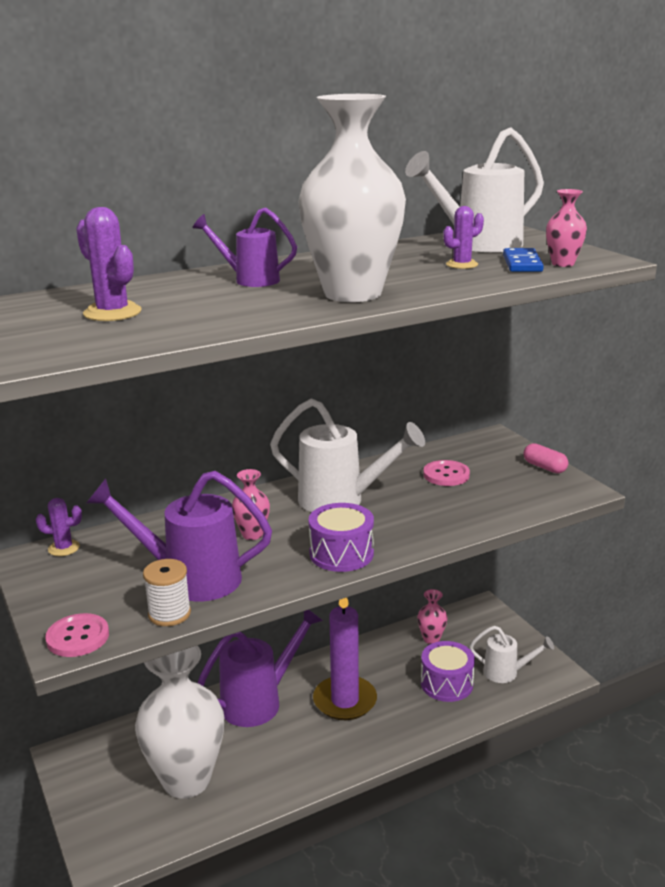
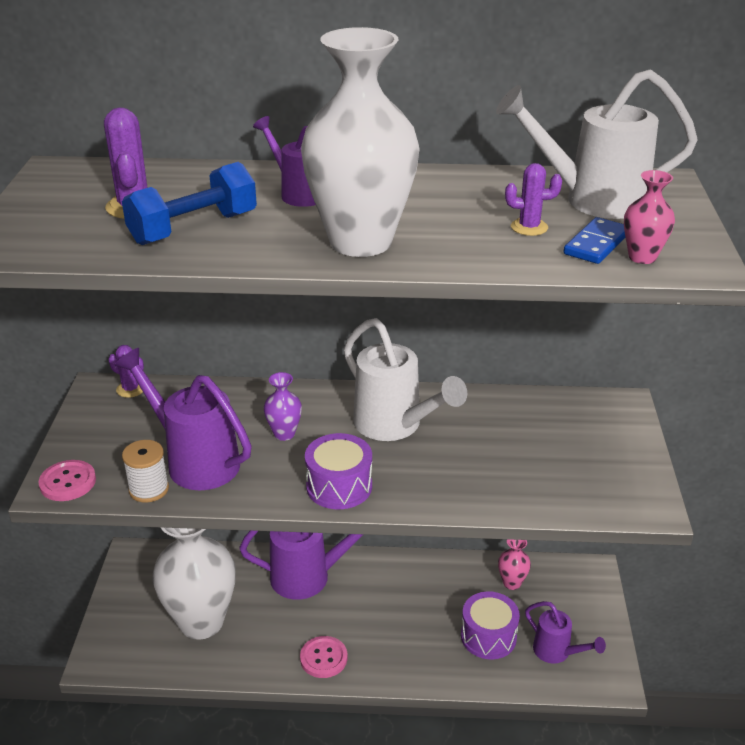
camera: 30 degrees right, 10 degrees up
pink vase [232,469,270,540] -> purple vase [264,372,302,441]
purple candle [313,598,377,720] -> none
pink button [423,460,470,486] -> pink button moved to [300,636,347,678]
white watering can [469,626,554,683] -> purple watering can [525,601,606,663]
pink capsule [523,443,568,473] -> none
none -> blue dumbbell [122,162,257,245]

